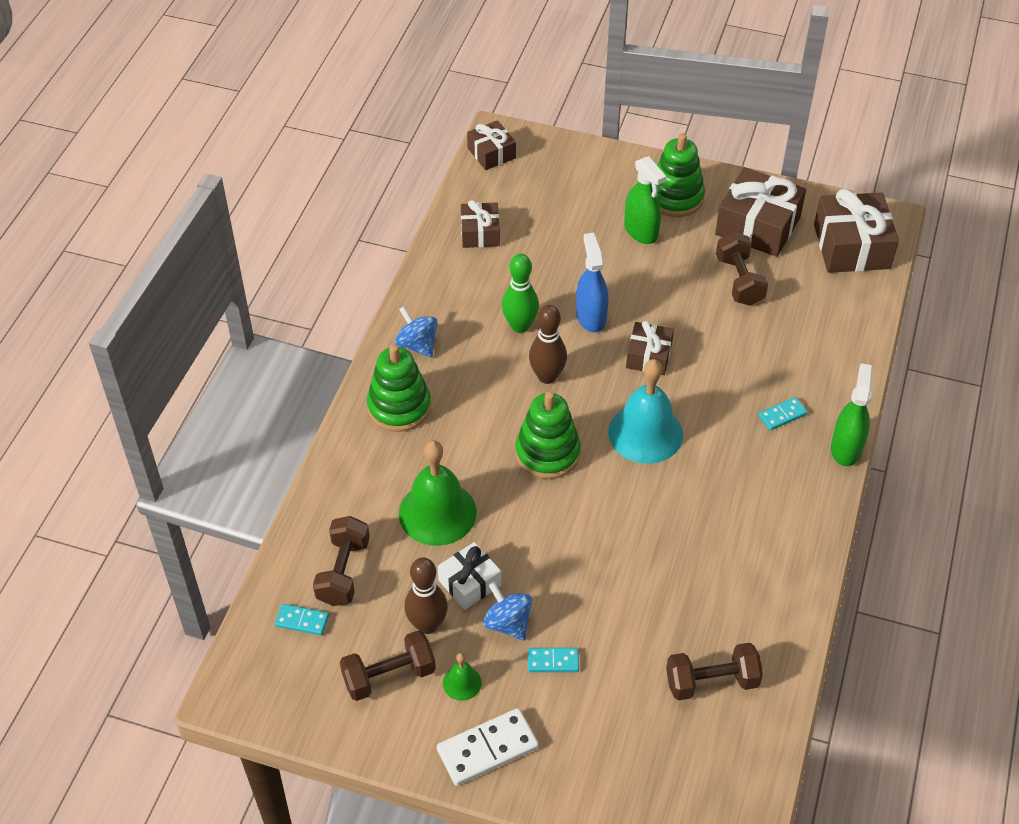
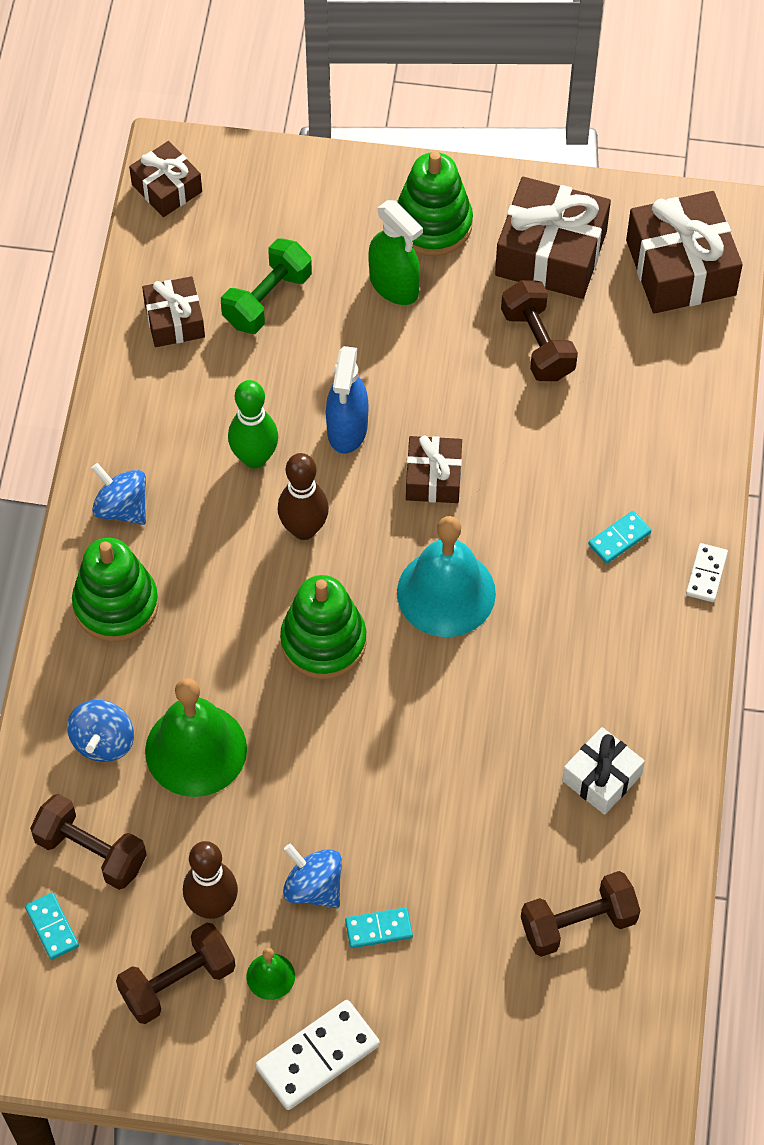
camera: 10 degrees left, 10 degrees up
turquoise domino [275,604,329,635] -> turquoise domino turned 60 degrees clockwise [25,893,79,960]
brown dumbbell [313,516,370,606] -> brown dumbbell turned 60 degrees counterclockwise [30,794,147,890]
white gift [438,542,501,610] -> white gift moved to [562,727,645,815]
blue spray bottle [576,233,608,332] -> blue spray bottle turned 150 degrees counterclockwise [326,346,368,454]
green spray bottle [831,363,873,466] -> white domino [686,543,728,602]
none -> blue spinning top [67,700,134,762]
none -> green dumbbell [221,238,312,334]

